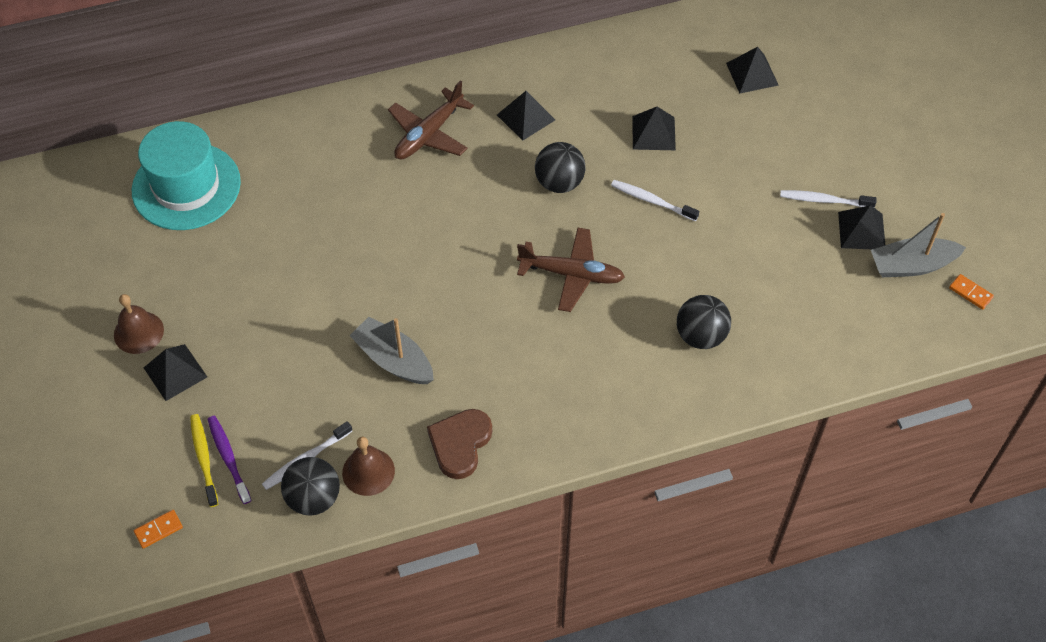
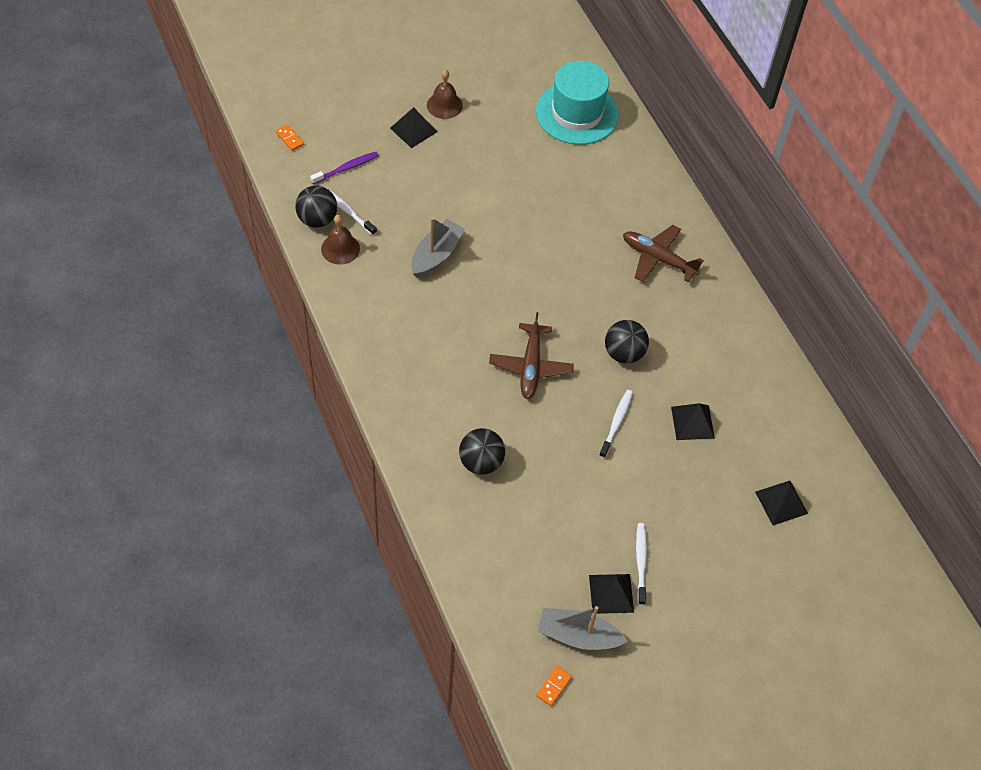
camera: 80 degrees right, 0 degrees up
yellow toothbrush [190,414,218,507] -> none
brown heart [427,409,492,479] -> none
black pyramid [497,91,555,141] -> none
grey boat [871,213,966,277] -> grey boat turned 60 degrees counterclockwise [537,606,628,650]

